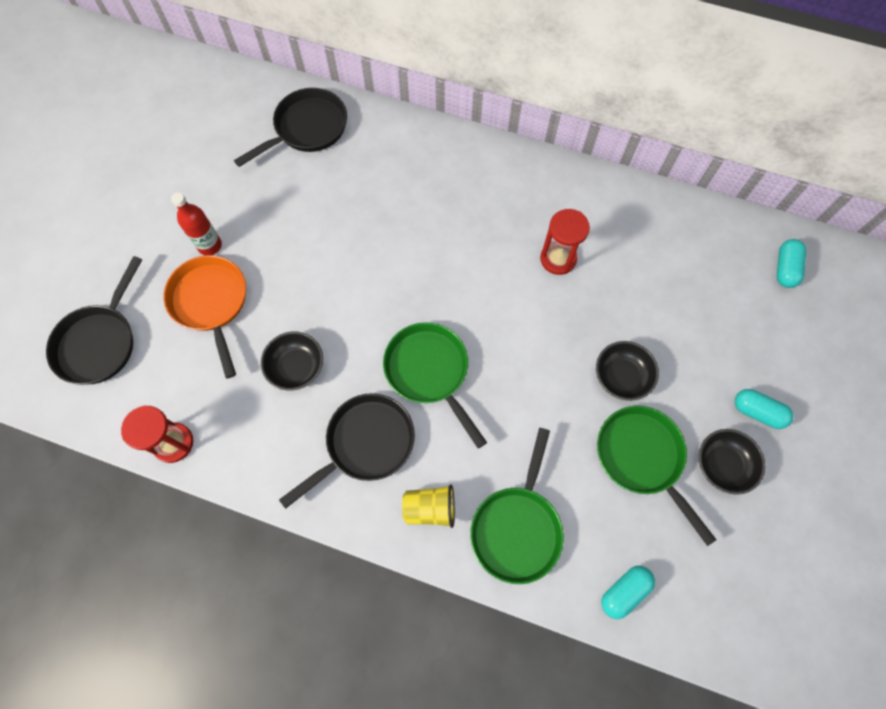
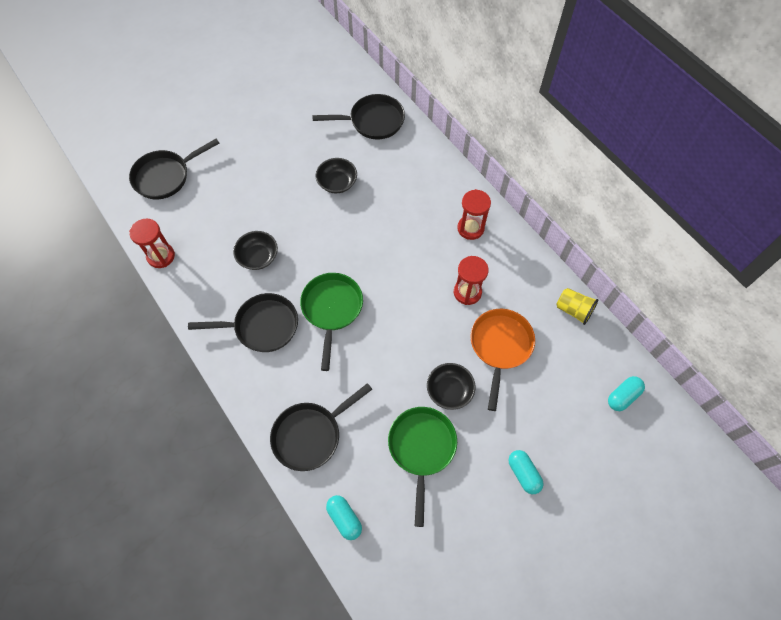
camera: 35 degrees right, 5 degrees down
orange pan [163,255,246,379] -> orange pan moved to [470,309,535,411]
red bottle [171,193,222,255] -> none
yellow cup [402,484,455,528] -> yellow cup moved to [556,288,598,325]
green pan [470,428,564,584] -> black pan [270,383,373,471]
turquoise capsule [601,566,655,619] -> turquoise capsule turned 60 degrees clockwise [326,495,362,540]
black bowl [699,429,765,495] -> black bowl moved to [316,158,357,193]
none -> red hourglass [457,189,491,240]

